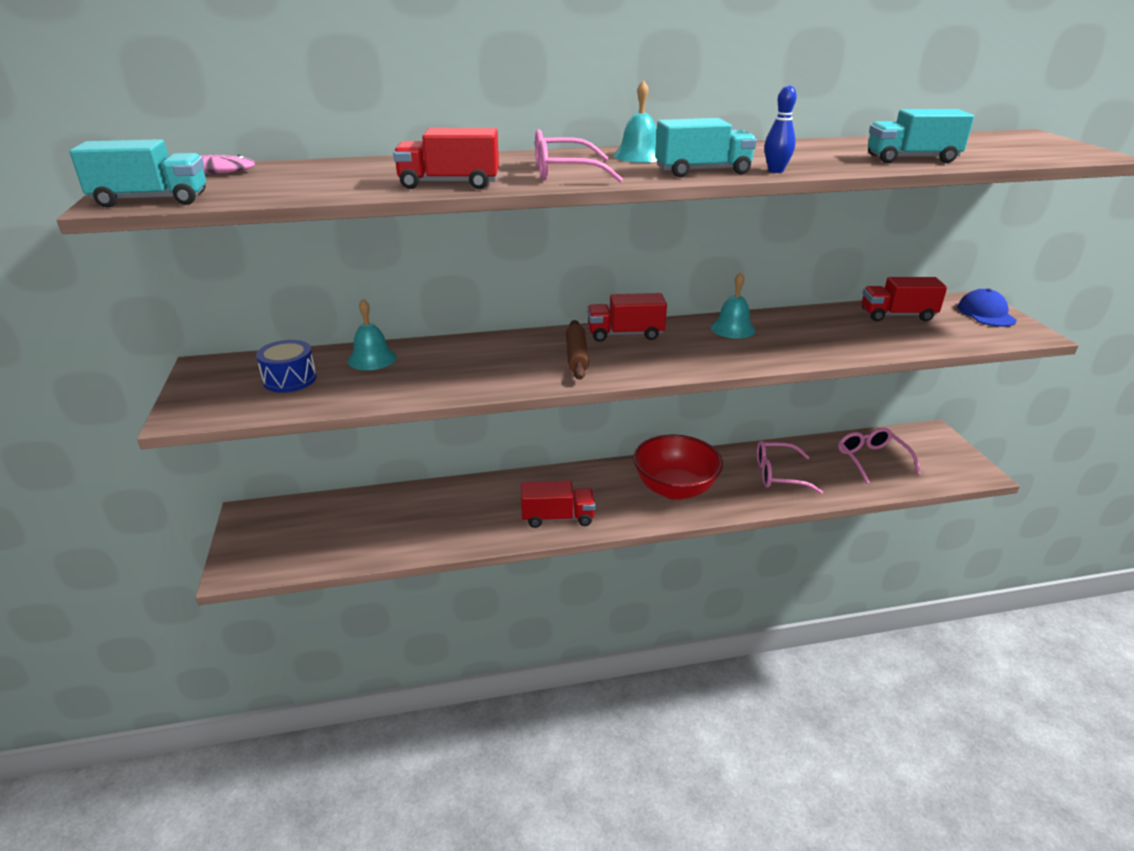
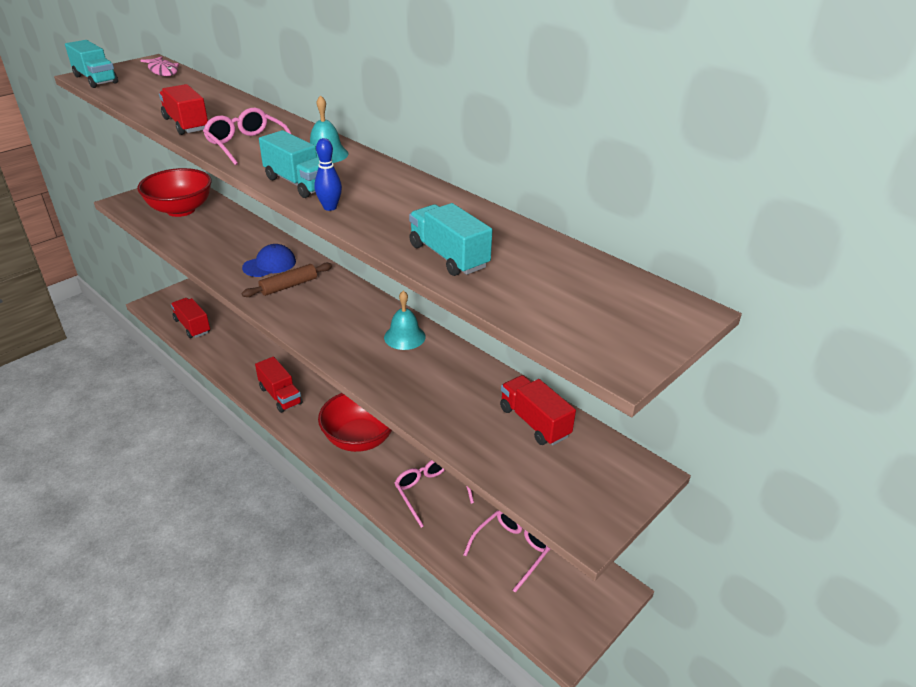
camera: 55 degrees right, 5 degrees up
blue drum [256,340,317,392] -> red bowl [137,168,212,217]
turquoise bell [348,299,397,370] -> none
red truck [587,293,667,342] -> red truck moved to [171,298,210,338]
blue cap [957,289,1017,327] -> blue cap moved to [242,244,296,277]

